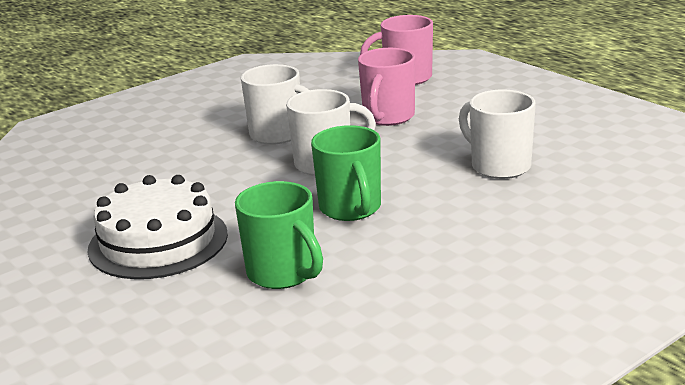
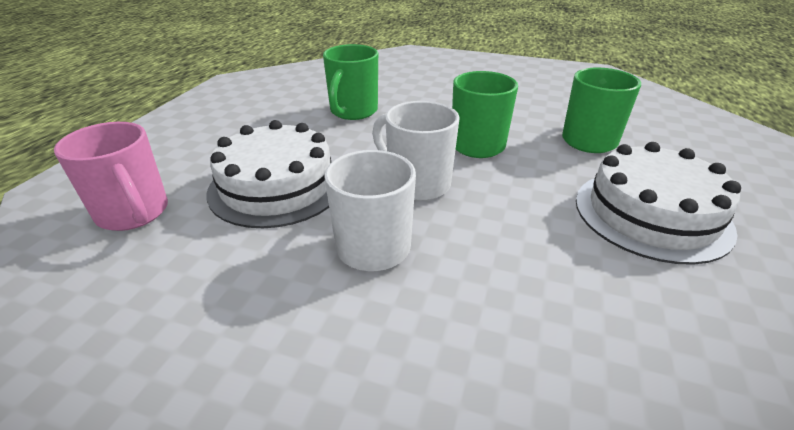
camera: 125 degrees left, 10 degrees up
pink mug [358,48,415,126] -> white cake [207,120,332,228]
white mug [459,90,536,179] -> green mug [323,44,378,120]

